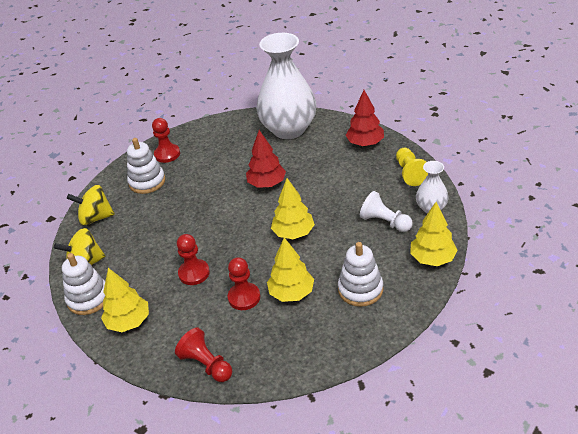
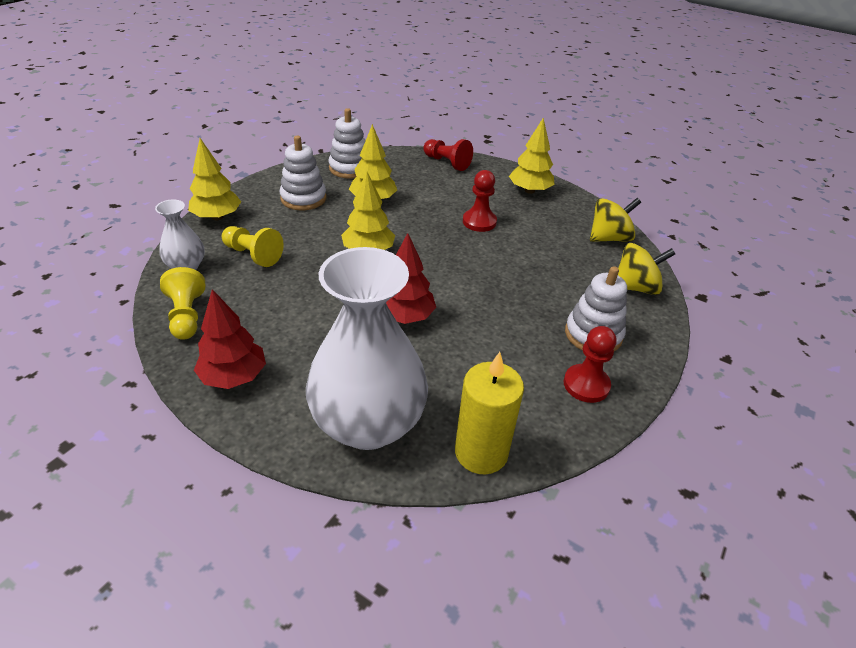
camera: 170 degrees right, 0 degrees up
white stacking toy [62,253,105,315] -> white stacking toy moved to [328,108,365,179]
red pawn [227,257,260,310] -> none
white pawn [360,191,413,232] -> yellow pawn [222,226,284,267]
none -> yellow candle [455,352,524,475]

